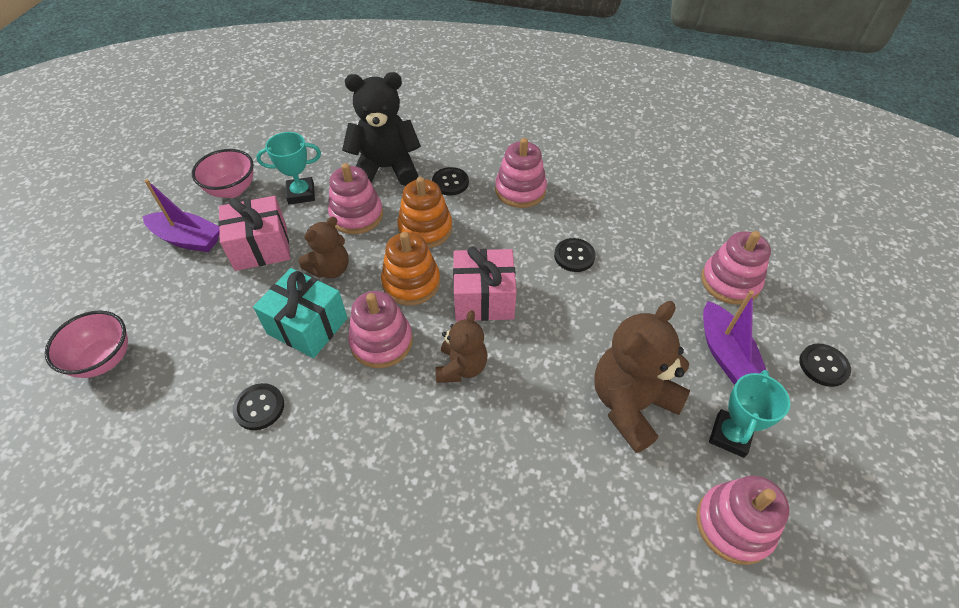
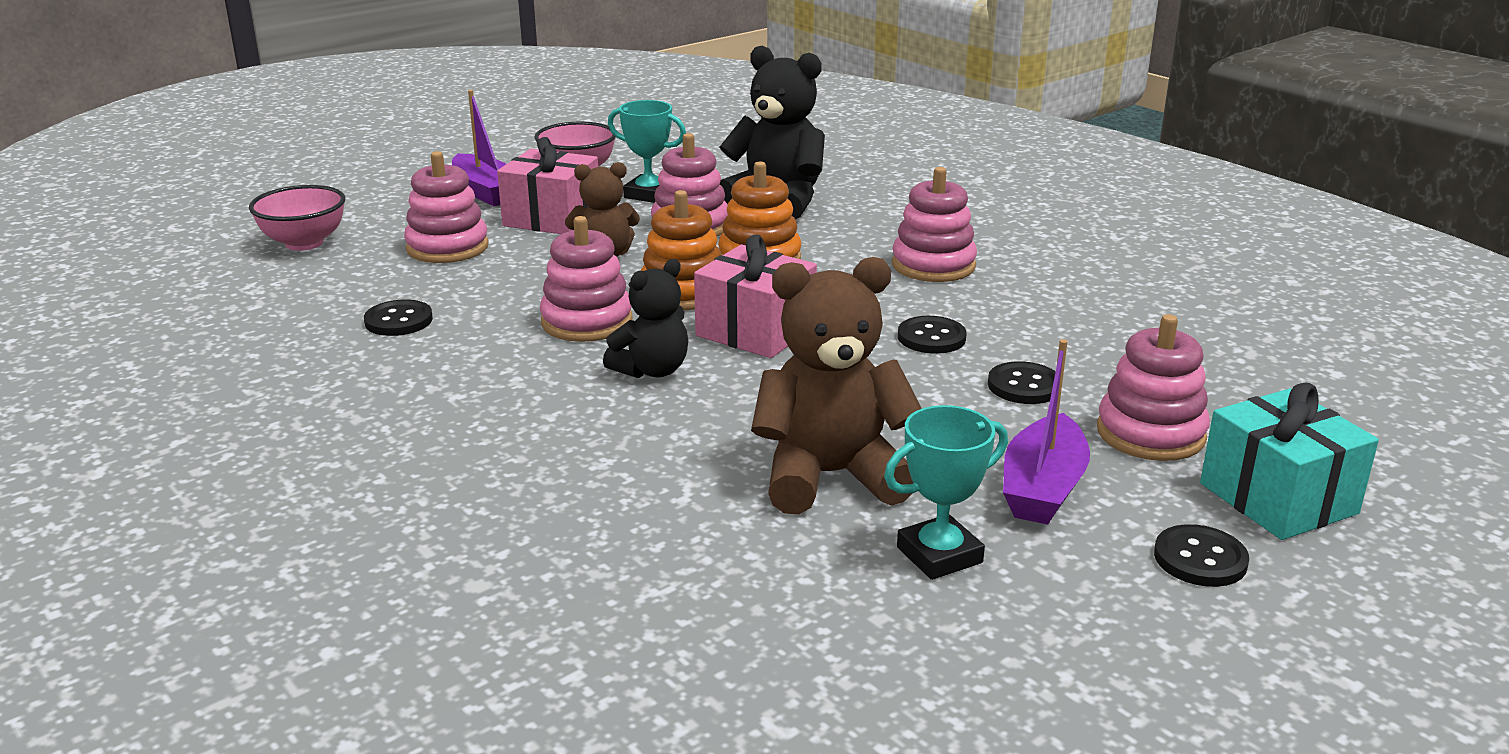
camera: 35 degrees right, 25 degrees down
turquoise gift [253,268,348,358] -> turquoise gift moved to [1200,383,1379,540]
black button [432,167,469,196] -> black button moved to [988,361,1056,404]
brown teddy bear [436,310,487,383] -> black teddy bear [603,259,688,378]
pink stacking toy [696,476,789,565] -> pink stacking toy moved to [404,151,489,263]

